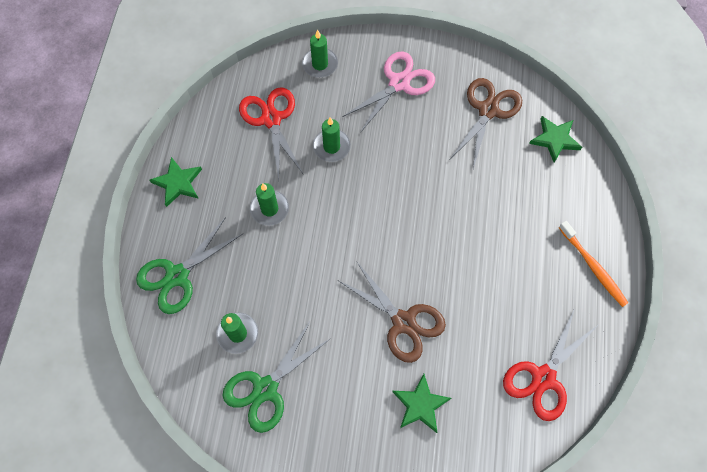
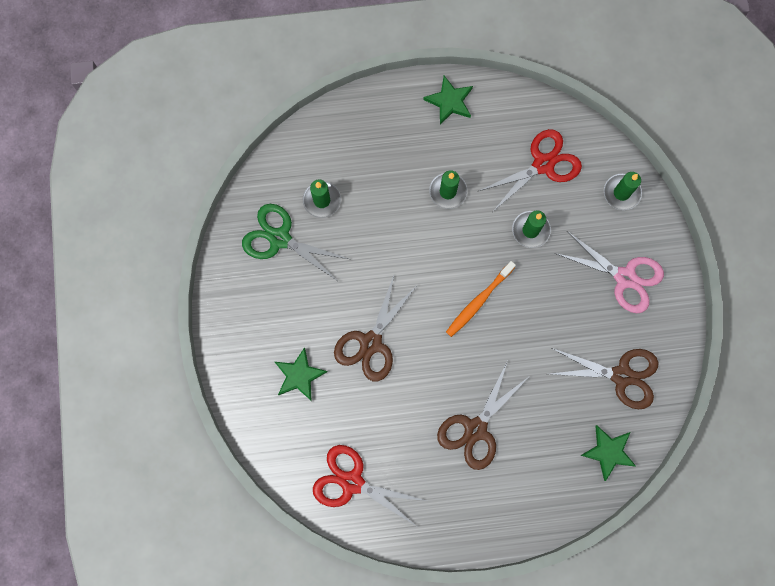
camera: 75 degrees right, 10 degrees up
green scissors [136,217,243,314] -> none
orange toothbrush [559,221,628,307] -> orange toothbrush moved to [446,261,516,337]
none -> brown scissors [437,361,528,470]

